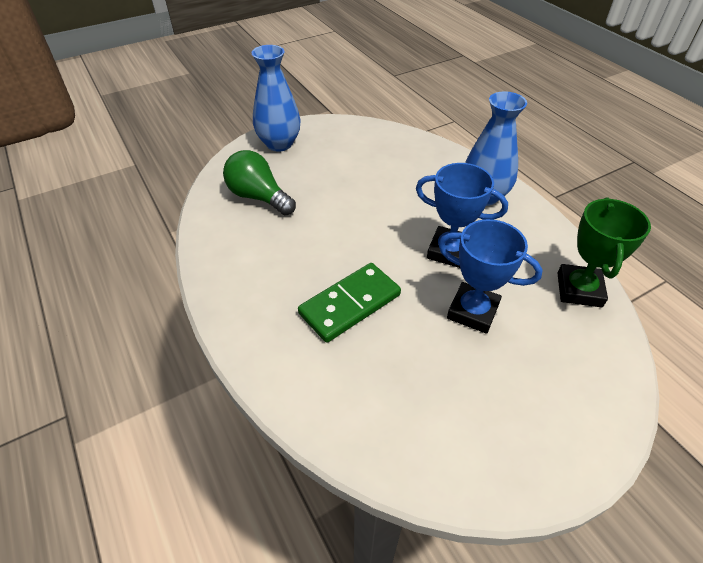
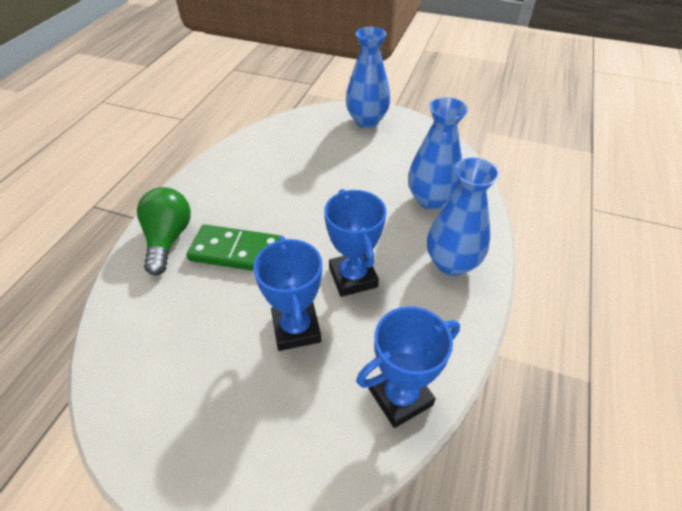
camera: 50 degrees right, 0 degrees up
green light bulb [223,150,296,215] -> green light bulb moved to [137,187,191,275]
green trophy [557,197,651,308] -> blue trophy [356,306,460,428]
none -> blue vase [408,97,468,210]

